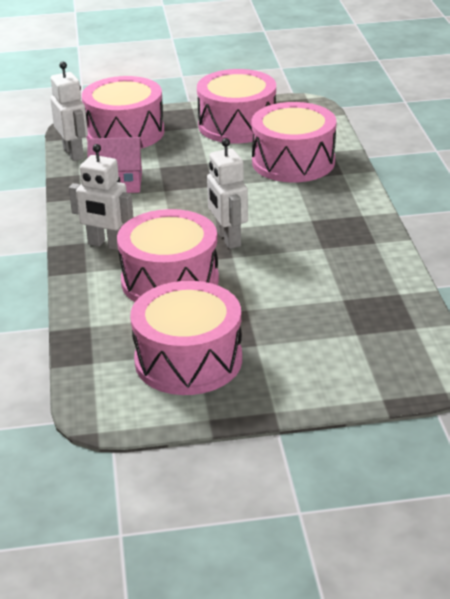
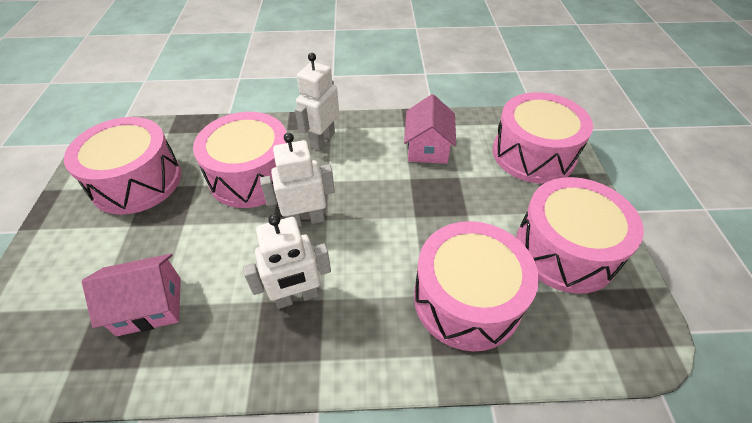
camera: 95 degrees right, 15 degrees up
white robot [50,62,88,161] -> white robot moved to [243,214,331,309]
none -> pink house [82,254,181,336]

